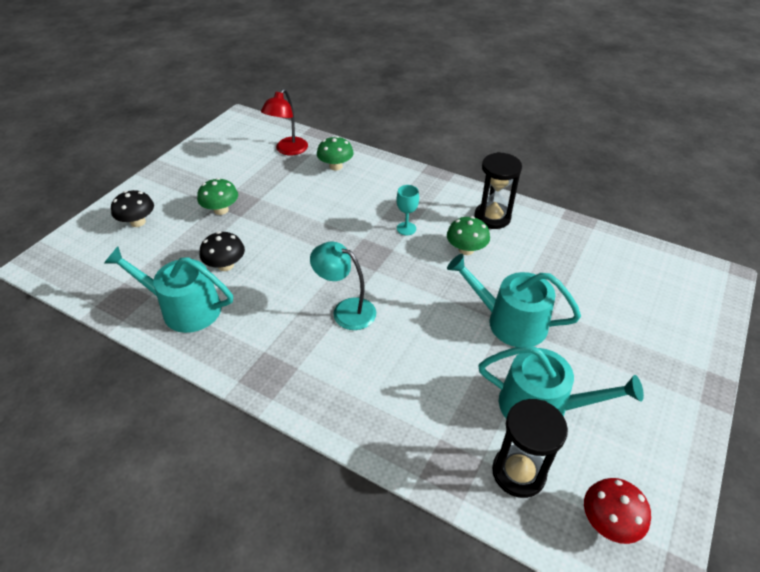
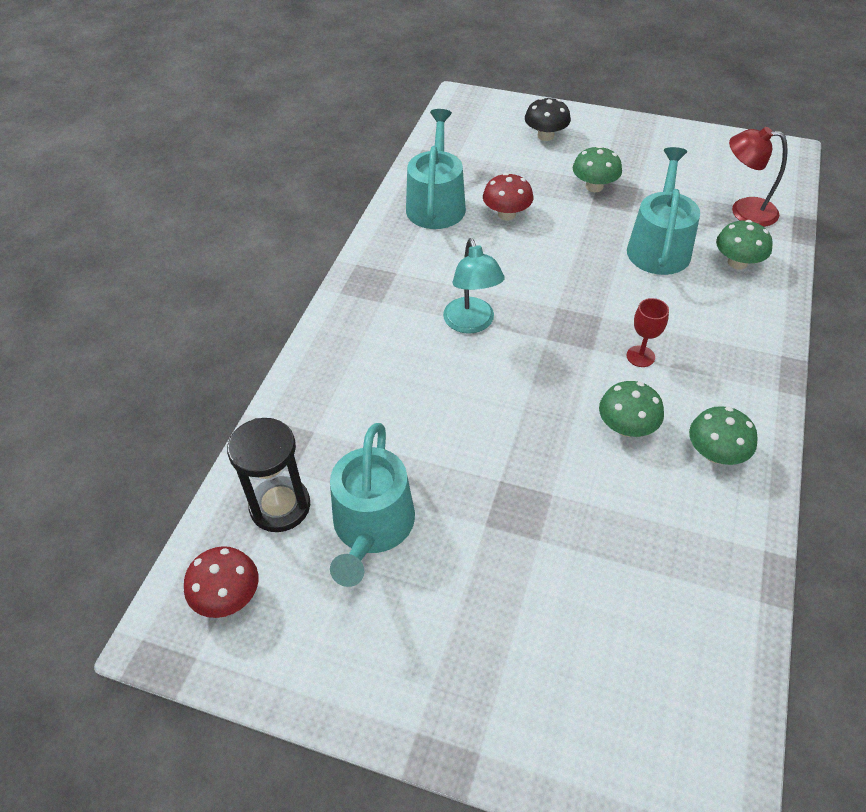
camera: 80 degrees right, 5 degrees up
black mushroom [200,231,245,271] -> red mushroom [483,173,533,220]
turquoise lamp [310,242,376,330] -> turquoise lamp turned 150 degrees clockwise [443,238,505,334]
turquoise goblet [396,185,419,236] -> red goblet [627,298,669,367]
turquoise watering can [447,254,581,347] -> turquoise watering can moved to [627,147,700,275]
black hourglass [474,152,522,229] -> green mushroom [689,406,758,465]

